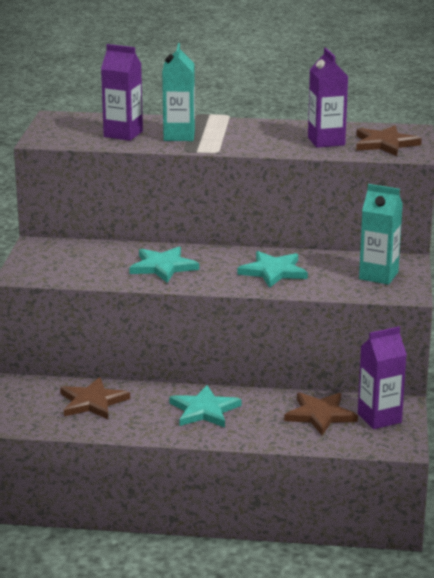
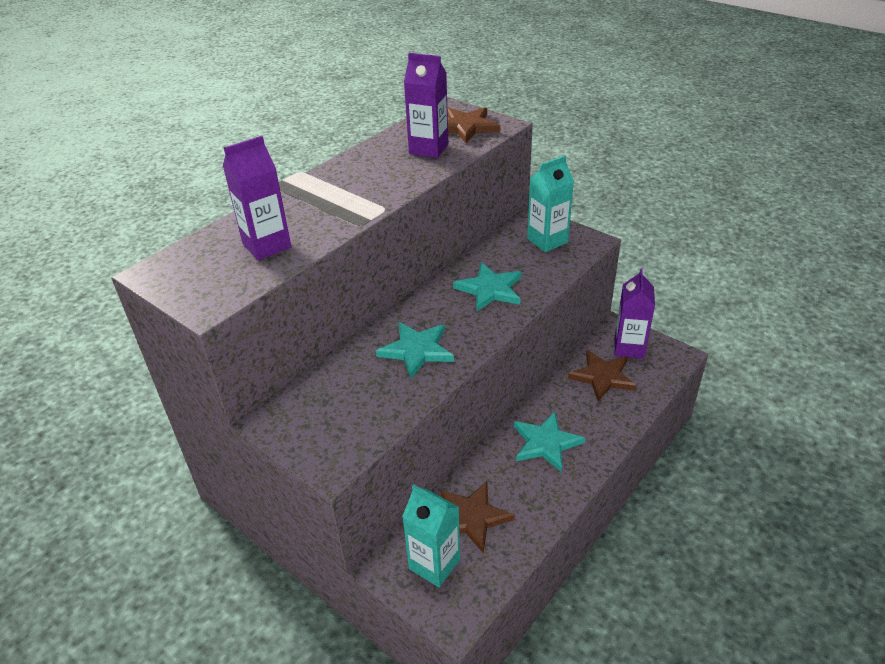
camera: 55 degrees left, 15 degrees up
turquoise carton [162,43,195,141] -> turquoise carton moved to [402,484,460,588]

